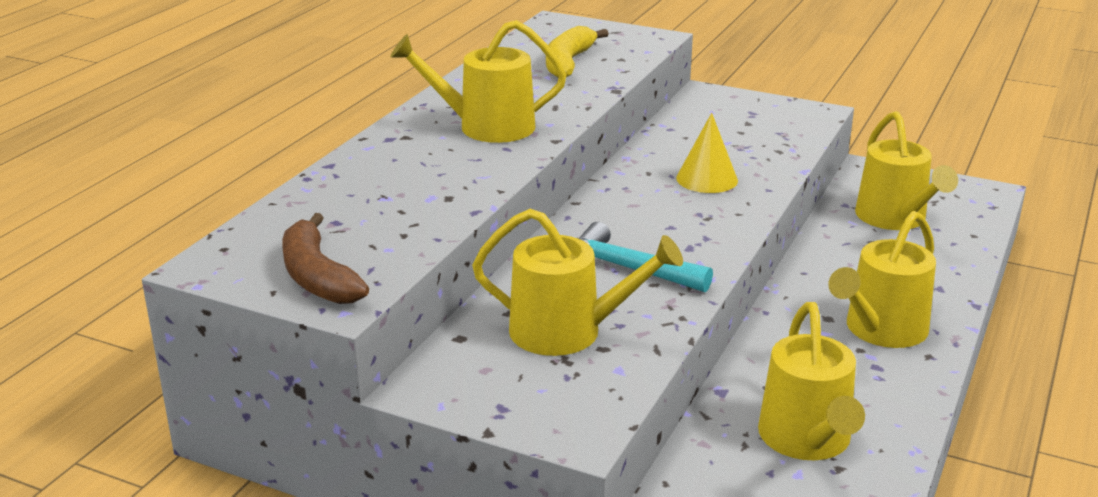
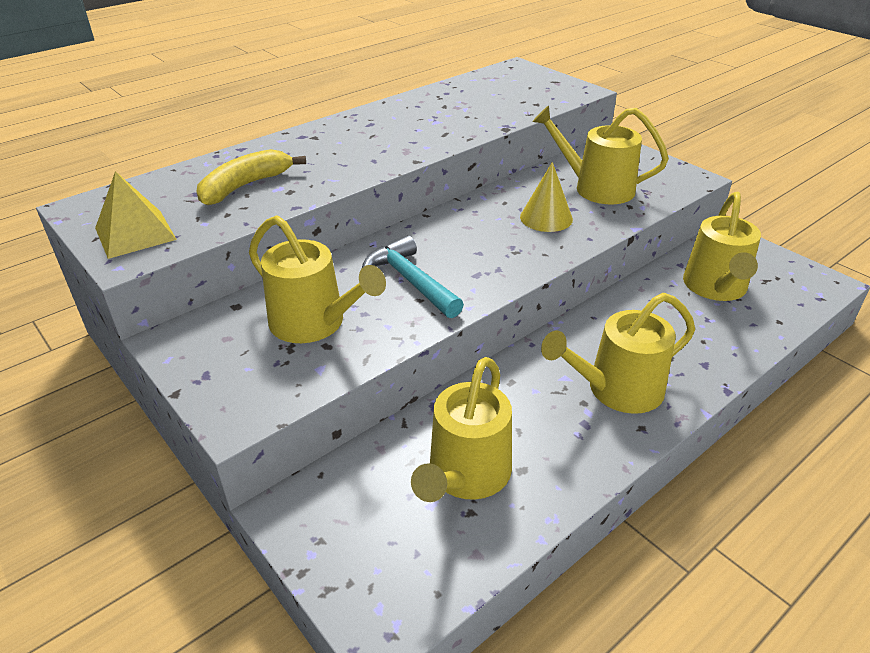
camera: 25 degrees right, 10 degrees up
brown banana [282,213,369,304] -> yellow pyramid [95,171,177,259]
yellow watering can [390,20,566,143] -> yellow watering can moved to [532,105,669,204]
yellow banana [546,26,609,78] -> yellow banana moved to [196,149,306,205]

